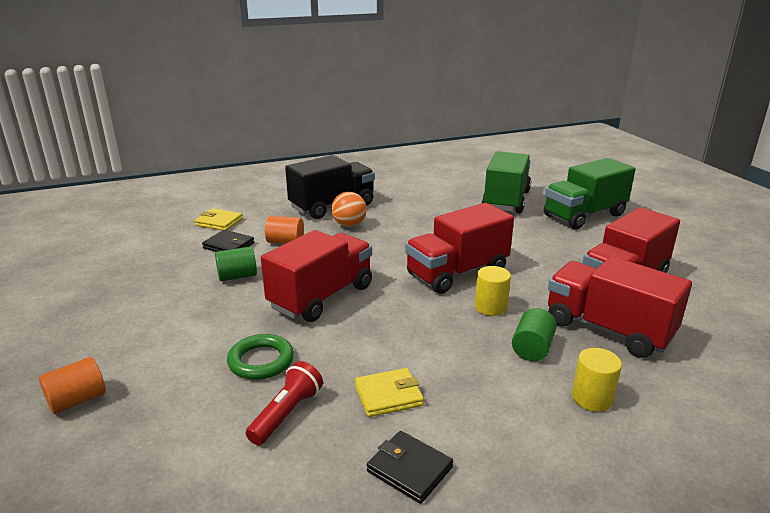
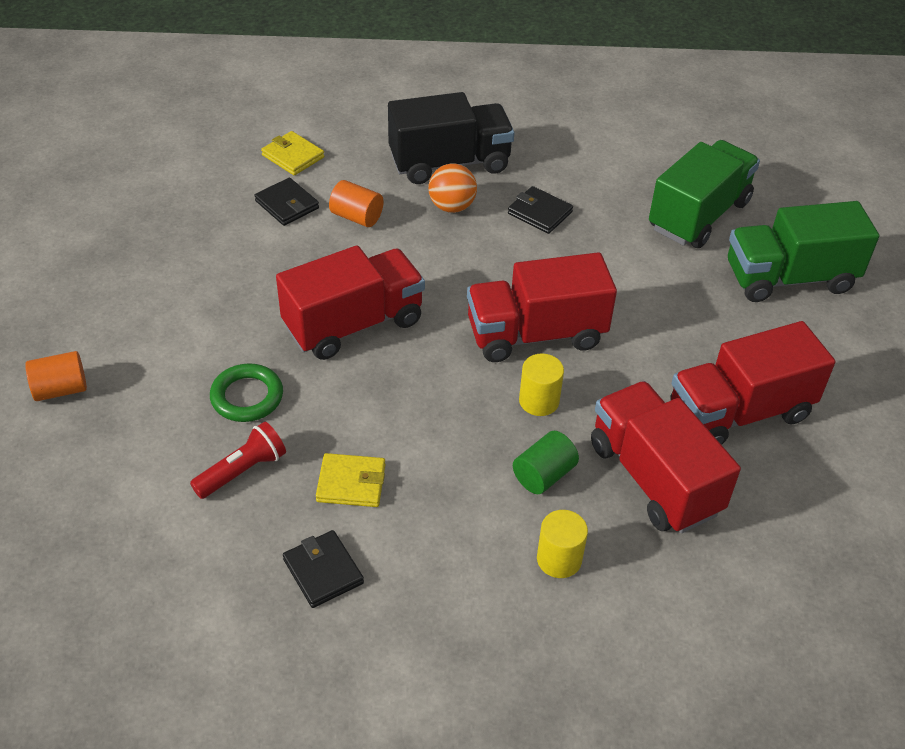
camera: 20 degrees right, 20 degrees up
green cylinder [215,247,257,281] -> none
none -> black wallet [508,186,573,234]

